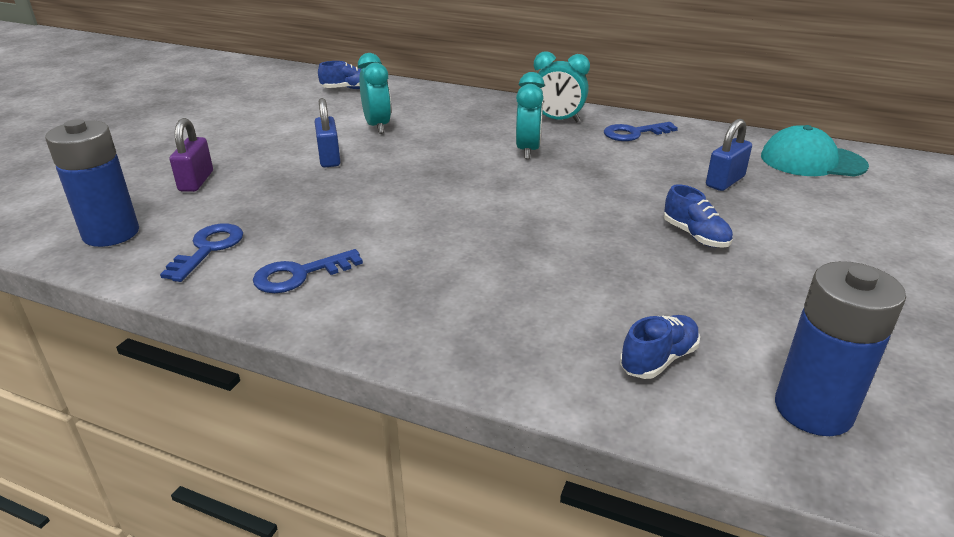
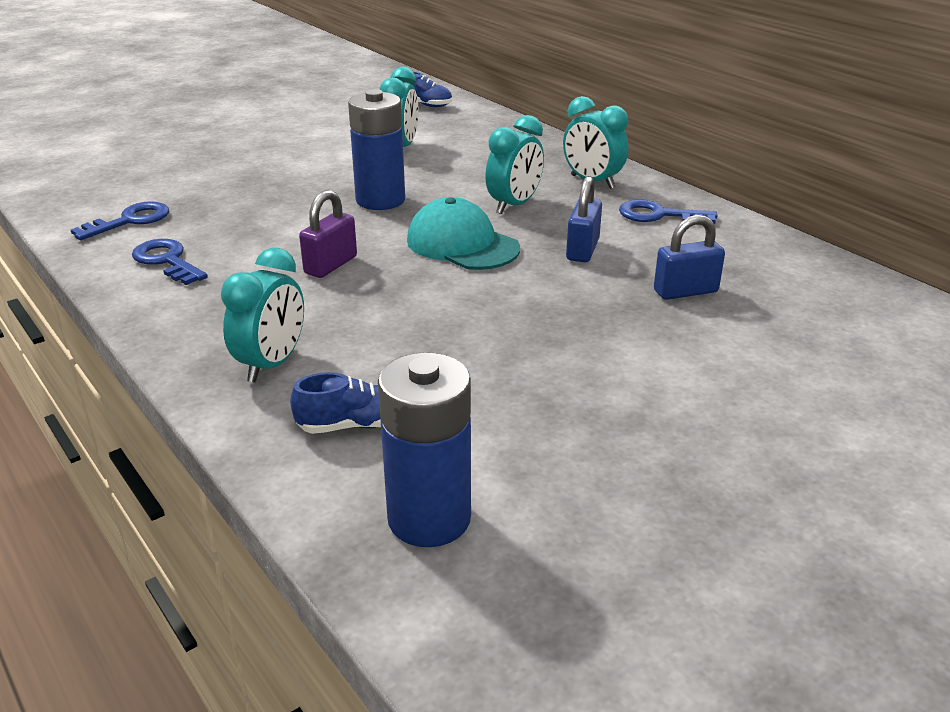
camera: 30 degrees right, 0 degrees up
blue battery [45,119,139,247] -> blue battery moved to [348,89,405,210]
purple padlock [170,118,213,192] -> purple padlock moved to [299,190,357,278]
blue key [253,249,363,293] -> blue key turned 45 degrees clockwise [132,239,208,285]
blue padlock [315,98,341,167] -> blue padlock moved to [566,176,602,262]
blue shoe [664,184,733,248] -> none
turquoise cap [761,125,869,177] -> turquoise cap moved to [407,197,520,270]
none -> turquoise clock [221,248,304,382]

